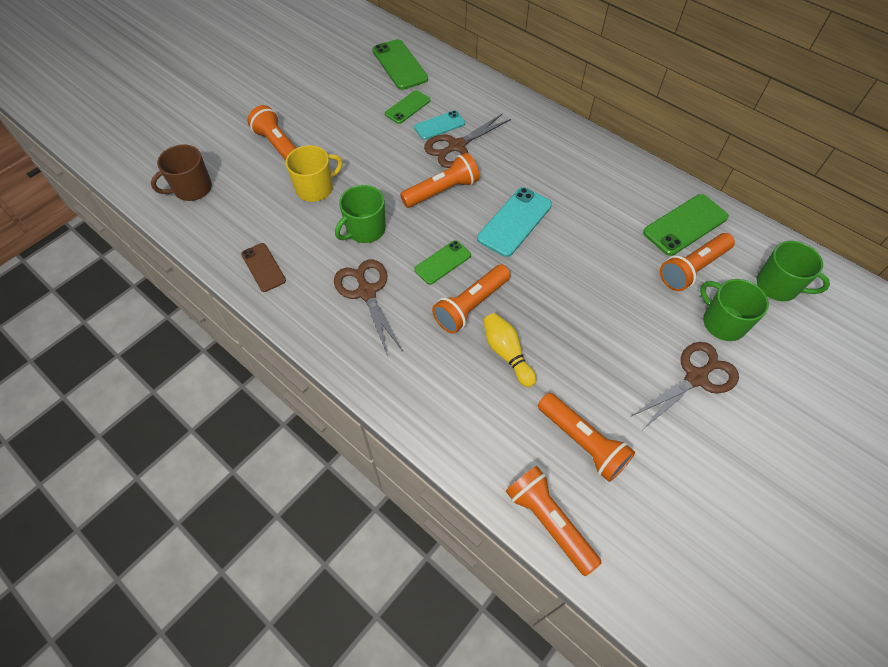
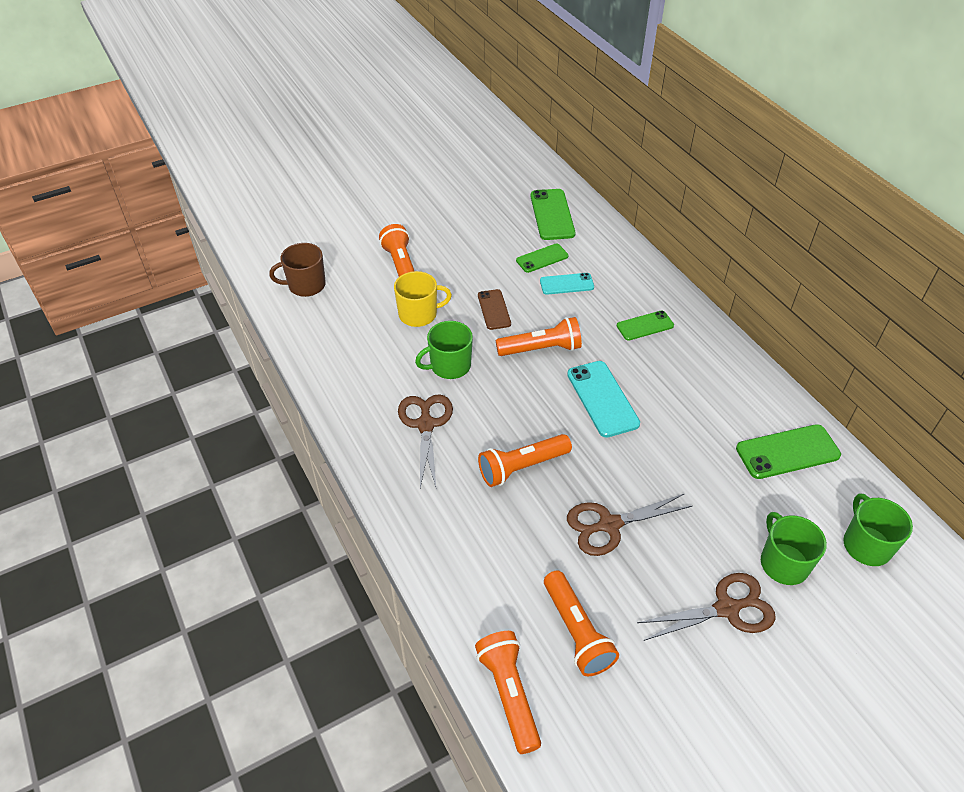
camera: 20 degrees right, 10 degrees down
brown phone [241,243,286,292] -> brown phone moved to [478,289,511,330]
green phone [414,240,471,285] -> green phone moved to [617,311,674,341]
brown scissors [424,113,511,168] -> brown scissors moved to [567,493,692,556]
turquoise phone [477,187,552,257] -> turquoise phone turned 75 degrees counterclockwise [567,361,640,438]
yellow bowling pin [483,313,536,387] -> none
orange flashlight [660,233,735,291] -> none
green mug [757,241,830,301] -> green mug turned 150 degrees counterclockwise [843,493,913,566]

